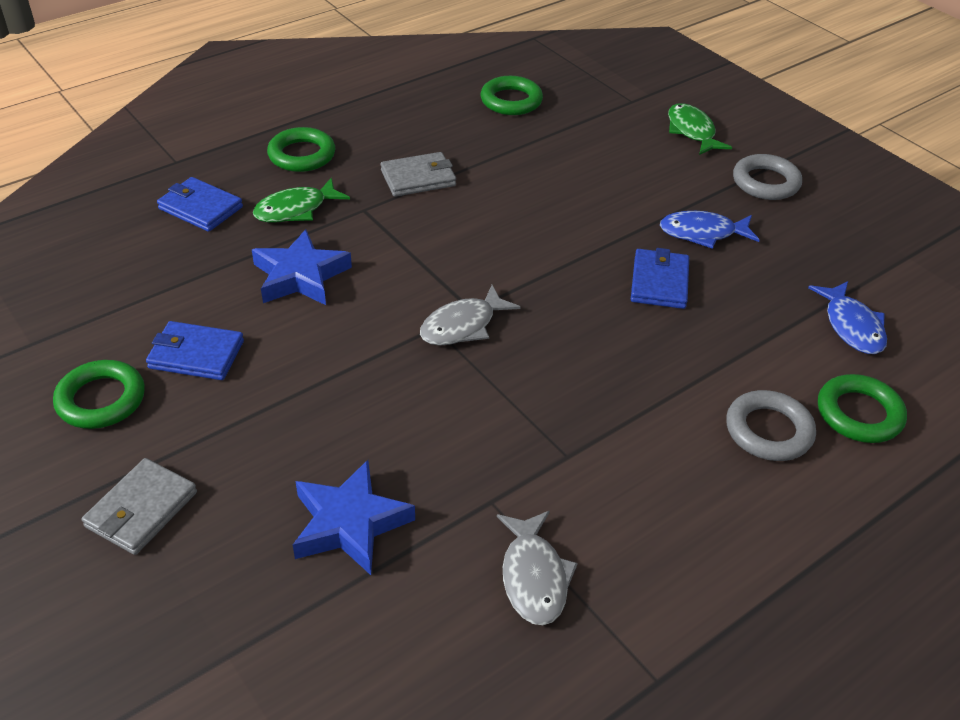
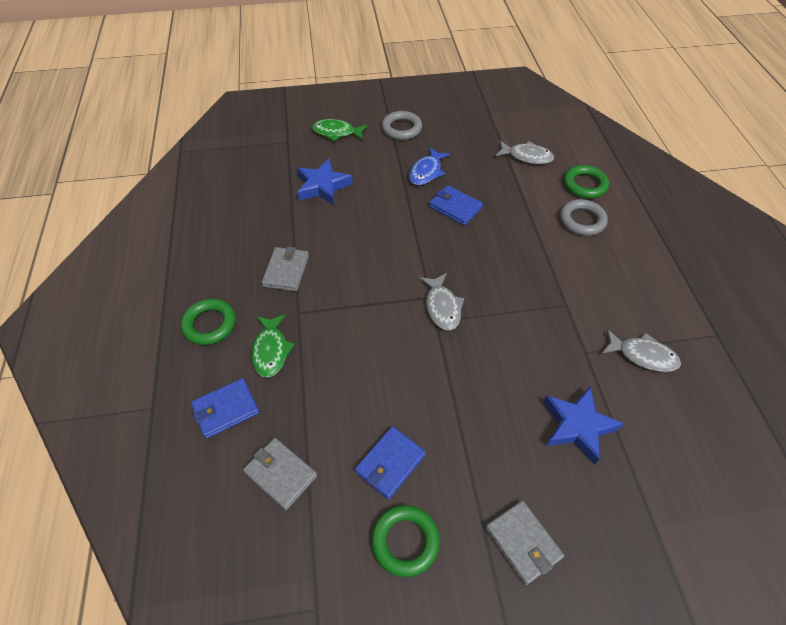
camera: 60 degrees left, 10 degrees up
blue star [252,229,352,305] -> blue star moved to [297,158,353,206]
green ring [481,76,543,115] -> none
blue fish [808,281,887,354] -> grey fish [495,141,554,164]
none -> grey wallet [243,438,317,510]

